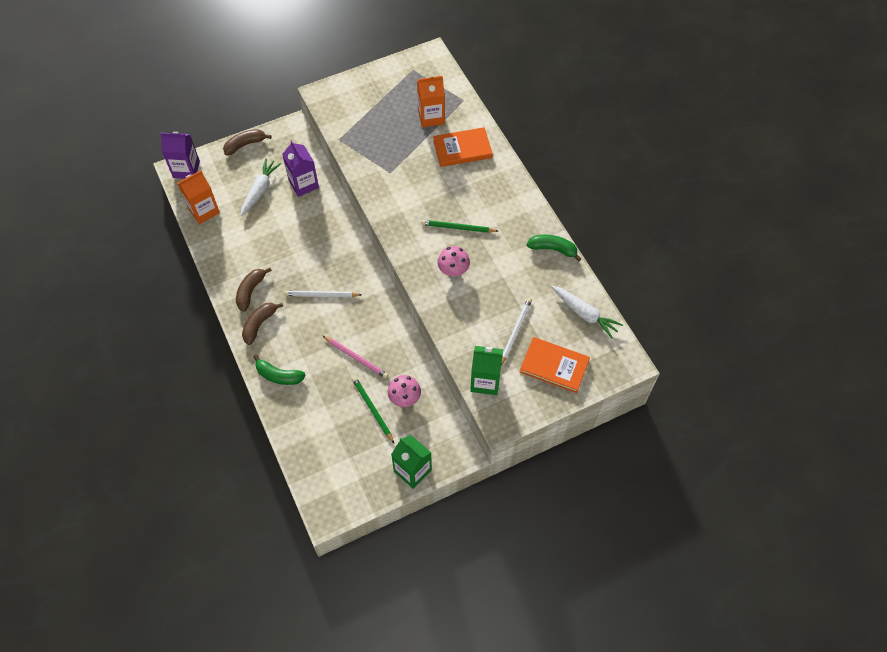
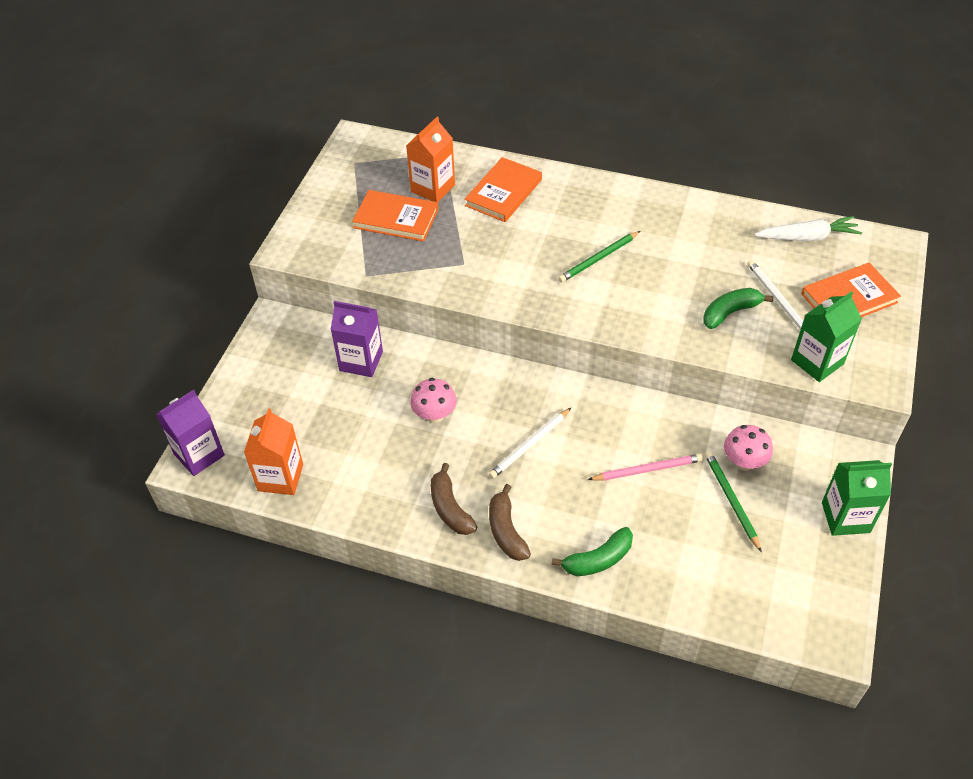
camera: 45 degrees left, 10 degrees down
brown banana [223,129,272,155] -> none
white carrot [240,158,281,216] -> none
green pencil [352,376,394,443] -> green pencil turned 60 degrees clockwise [705,451,762,552]
pink mushroom [437,246,470,277] -> pink mushroom moved to [410,378,457,423]
green banana [527,235,581,262] -> green banana moved to [703,288,773,329]
none -> orange book [352,190,439,242]

